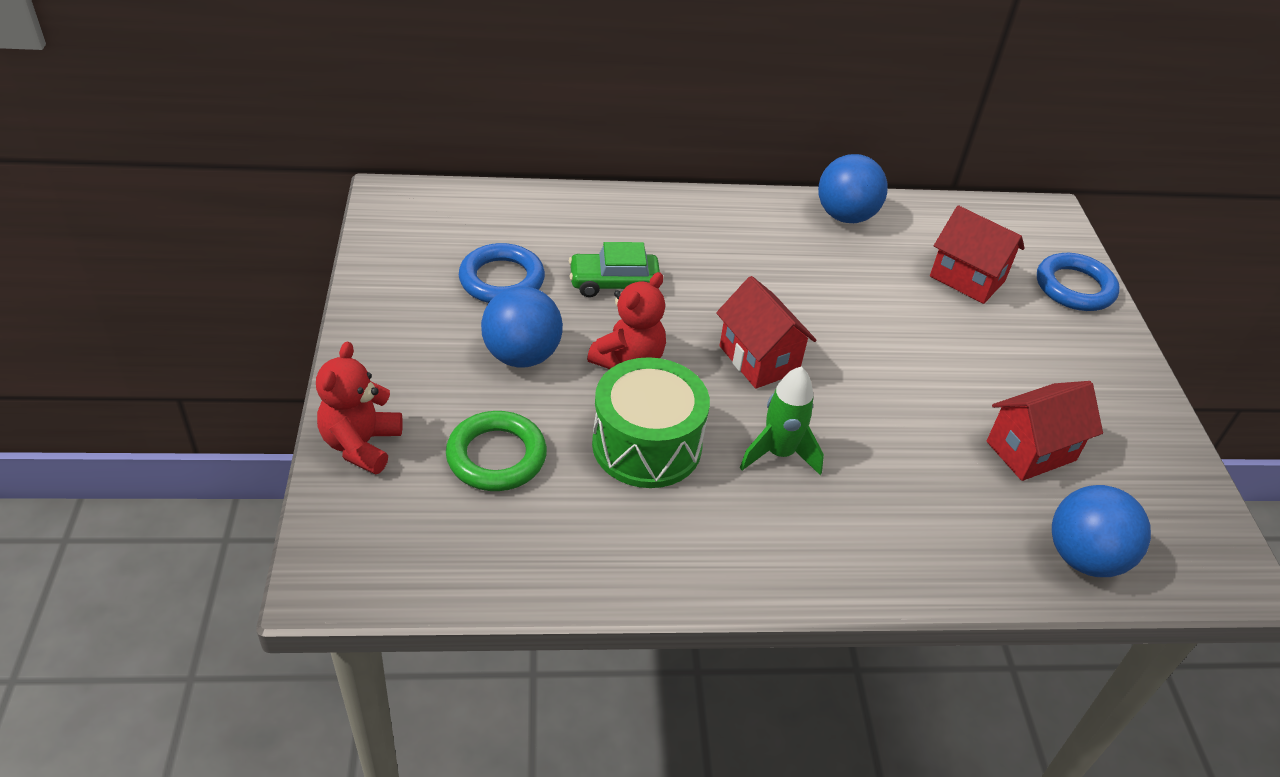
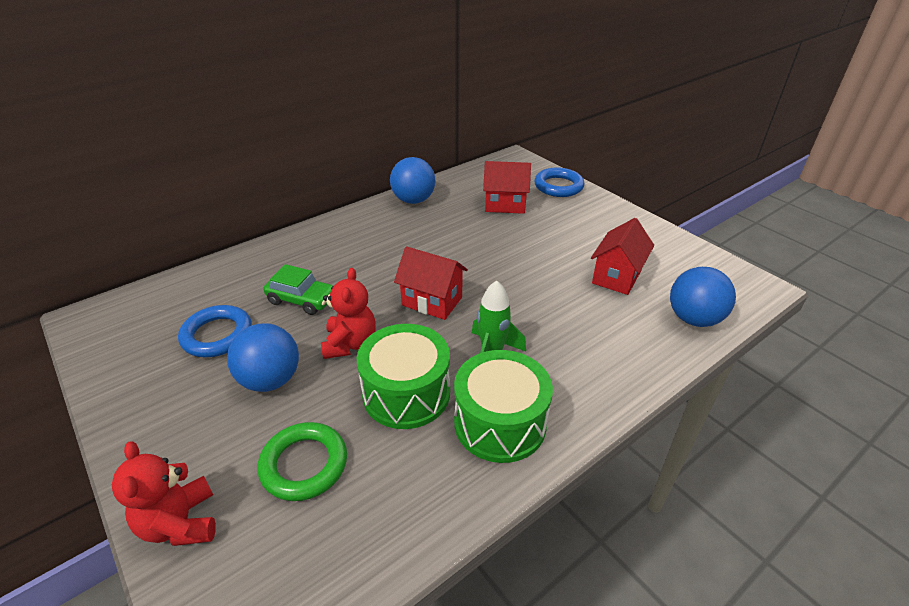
camera: 30 degrees left, 5 degrees down
green car [569,242,660,297] -> green car turned 120 degrees counterclockwise [263,264,333,315]
none -> green drum [454,350,553,463]

